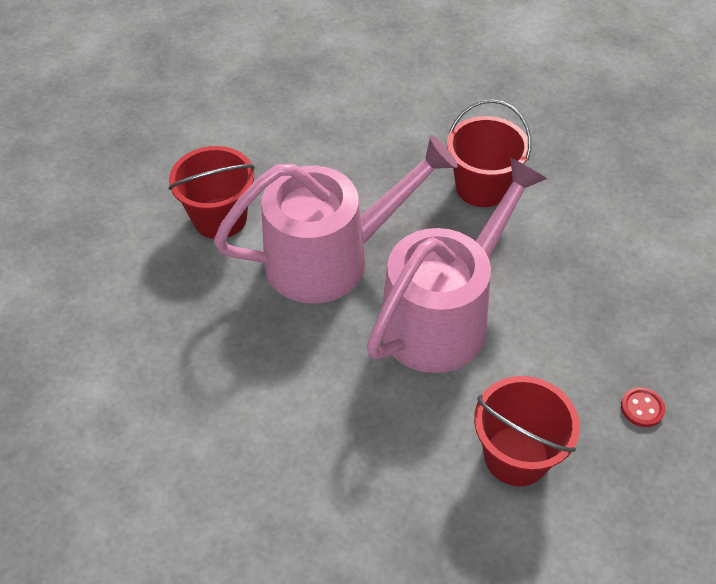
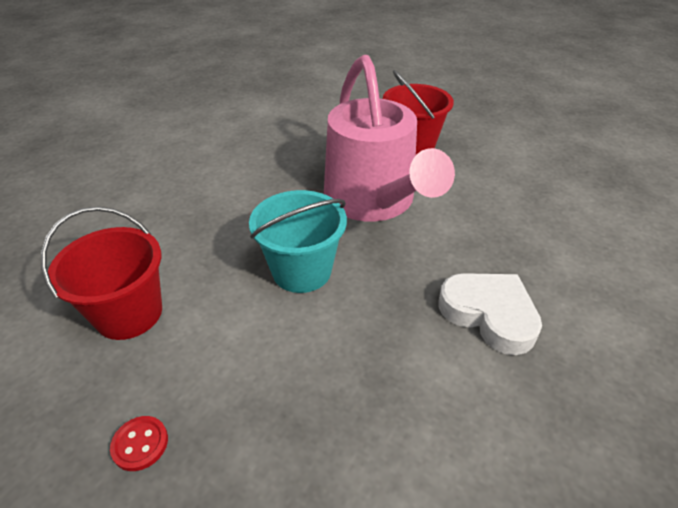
camera: 90 degrees right, 10 degrees down
pink watering can [366,157,547,373] -> turquoise bucket [249,190,347,293]
red bucket [447,99,531,207] -> white heart [438,273,542,355]

